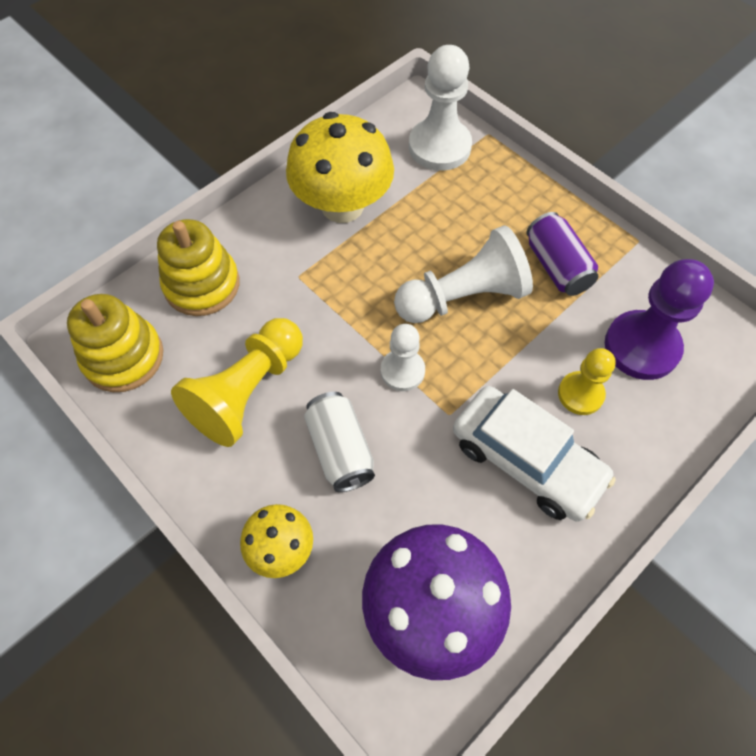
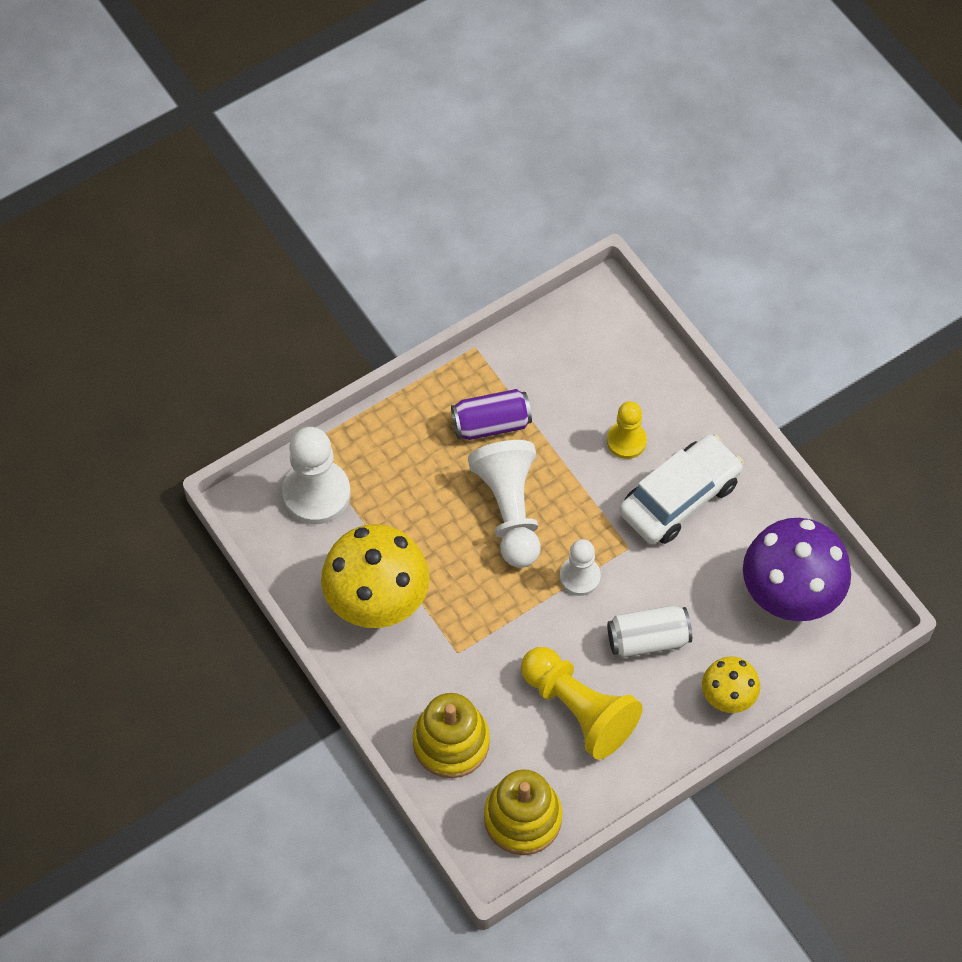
camera: 80 degrees left, 0 degrees up
purple pawn [605,259,714,380] -> none

